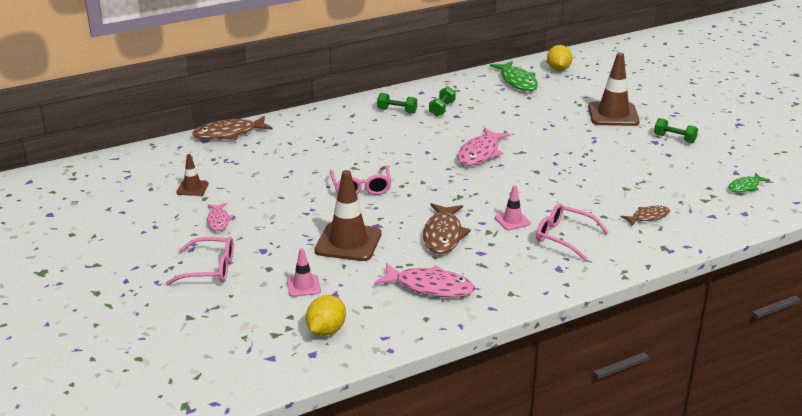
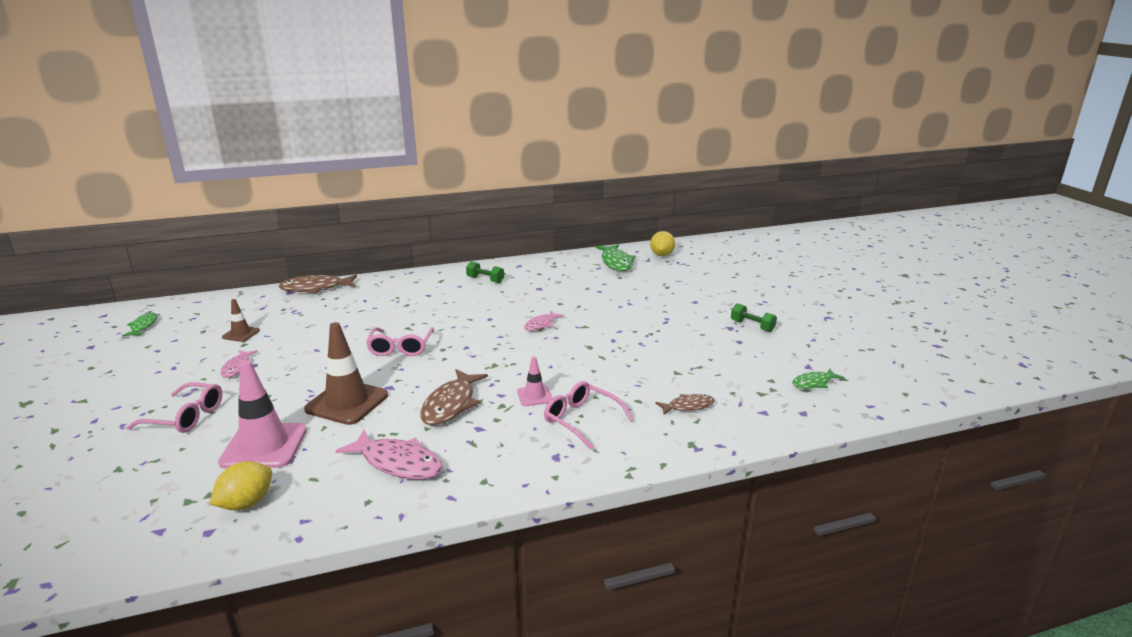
camera: 10 degrees right, 5 degrees down
pink traffic cone [287,248,321,297] -> pink traffic cone [218,360,307,469], size x1.95
green dumbbell [429,86,456,116] -> none
pink fish [457,128,511,166] -> pink fish [524,310,564,331], size x0.58
brown traffic cone [588,53,640,126] -> none
none -> green fish [122,312,157,337]

